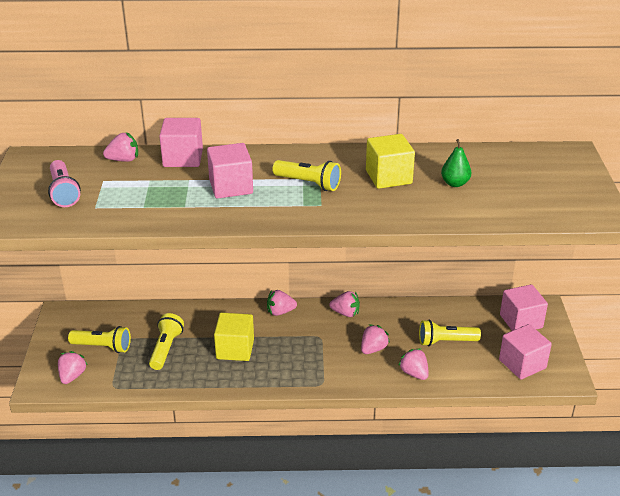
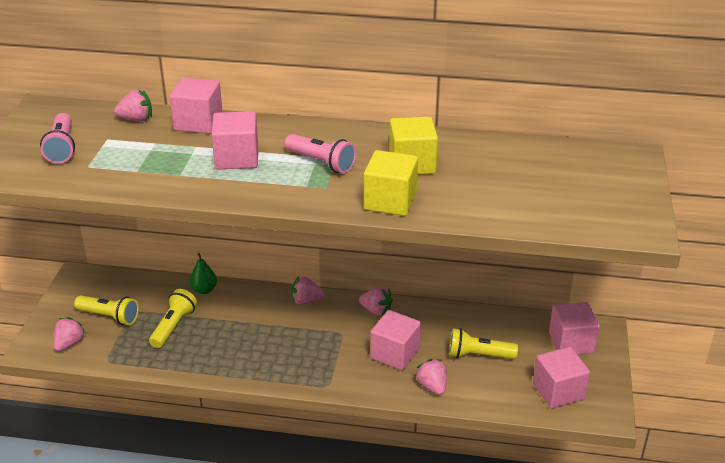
camera: 10 degrees right, 0 degrees up
yellow cube [214,313,254,361] -> yellow cube moved to [364,150,418,216]
yellow flashlight [272,160,341,191] -> pink flashlight [284,134,357,173]
pink strawberry [361,324,390,354] -> pink cube [370,310,421,370]
green pear [441,139,471,187] -> green pear moved to [190,253,217,294]

